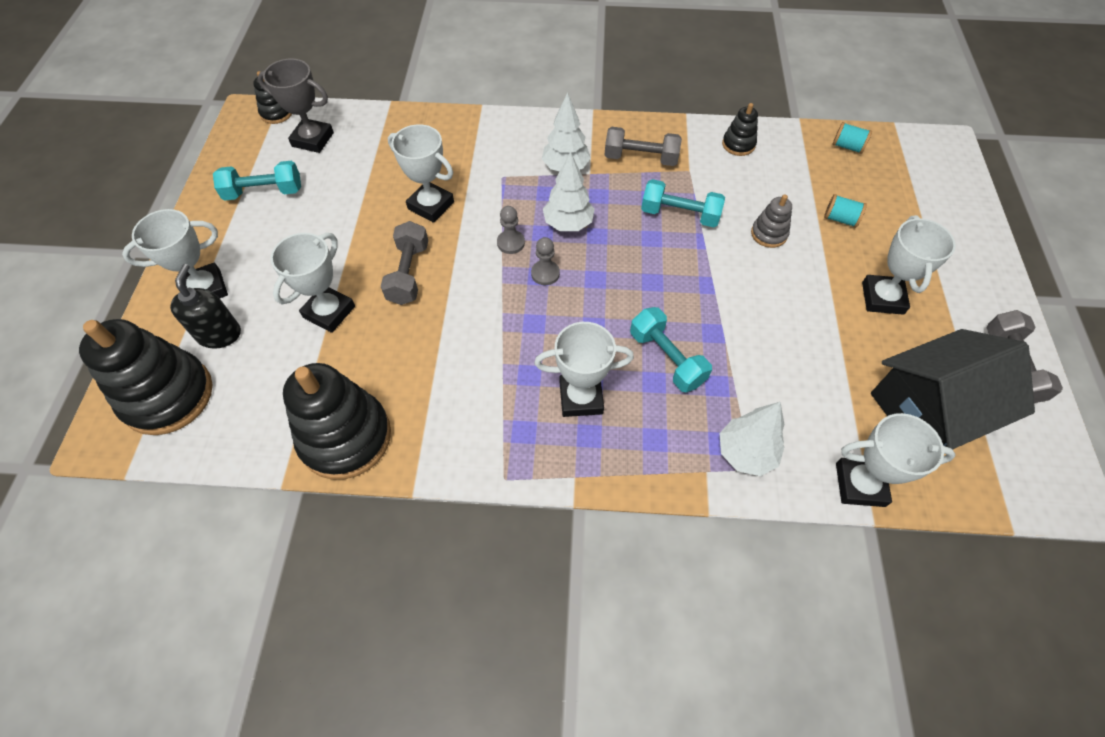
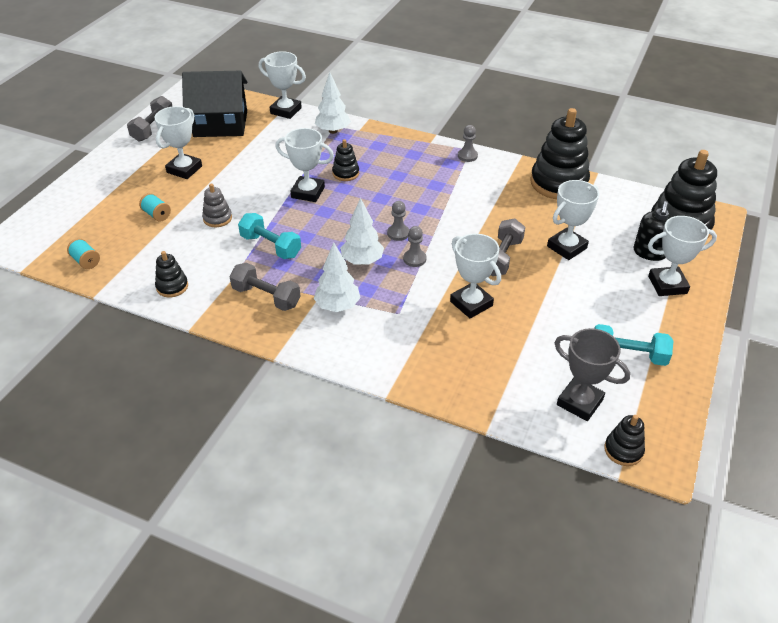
camera: 160 degrees left, 15 degrees down
white trophy [534,322,634,417] -> white trophy moved to [275,128,334,202]
turquoise dumbbell [630,307,712,392] -> black stacking toy [332,139,359,181]
none -> grey pawn [458,125,478,162]

